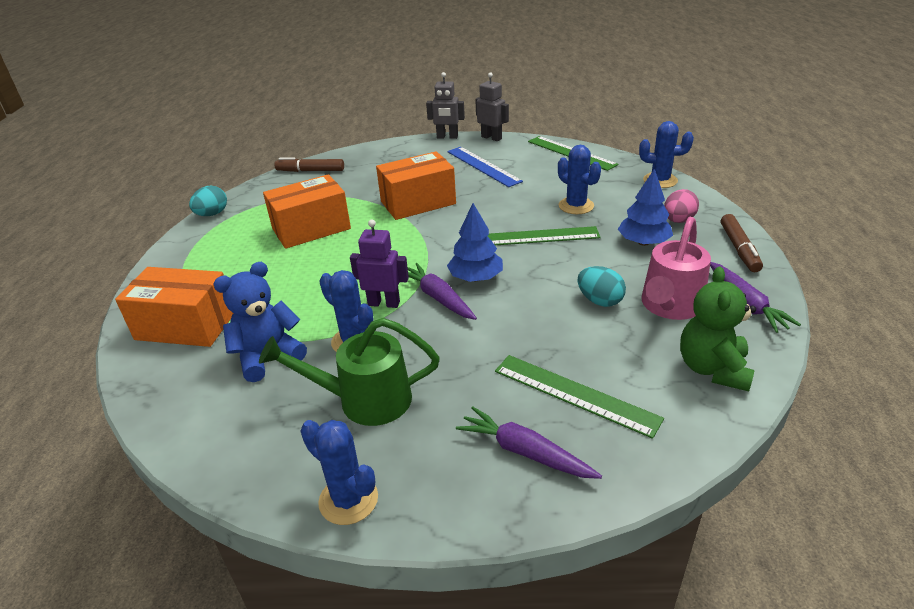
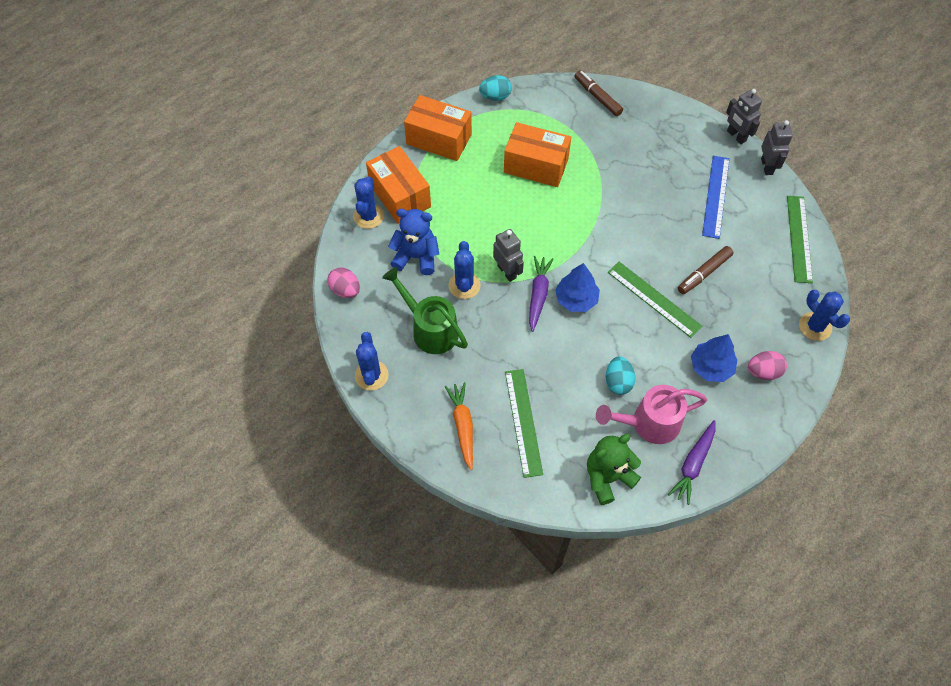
camera: 45 degrees right, 25 degrees up
purple robot [350,220,409,308] -> grey robot [493,229,524,282]
orange box [376,151,456,220] -> orange box moved to [404,95,472,161]
purple carrot [456,406,602,479] -> orange carrot [444,382,473,470]
blue cactus [558,145,601,214] -> blue cactus moved to [353,176,384,229]
brown marker [721,214,763,272] -> brown marker moved to [678,246,733,294]
none -> pink egg [327,267,360,298]

